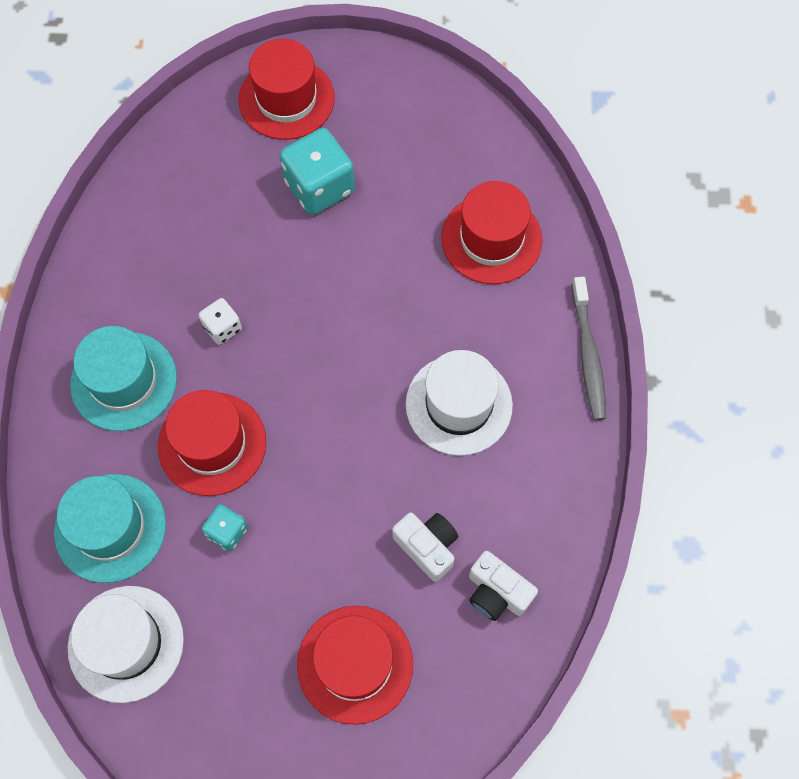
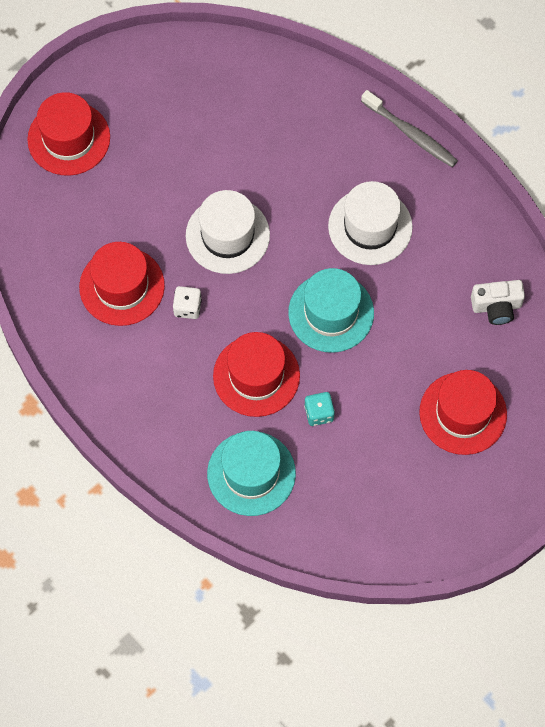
camera: 45 degrees left, 0 degrees up
white hat [68,586,184,703] -> white hat moved to [186,190,270,274]
turquoise hat [70,326,177,431] -> turquoise hat moved to [288,268,374,353]
turquoise dice [279,128,355,215] -> none
white camera [392,513,458,582] -> none
red hat [441,181,542,284] -> red hat moved to [79,242,165,326]

